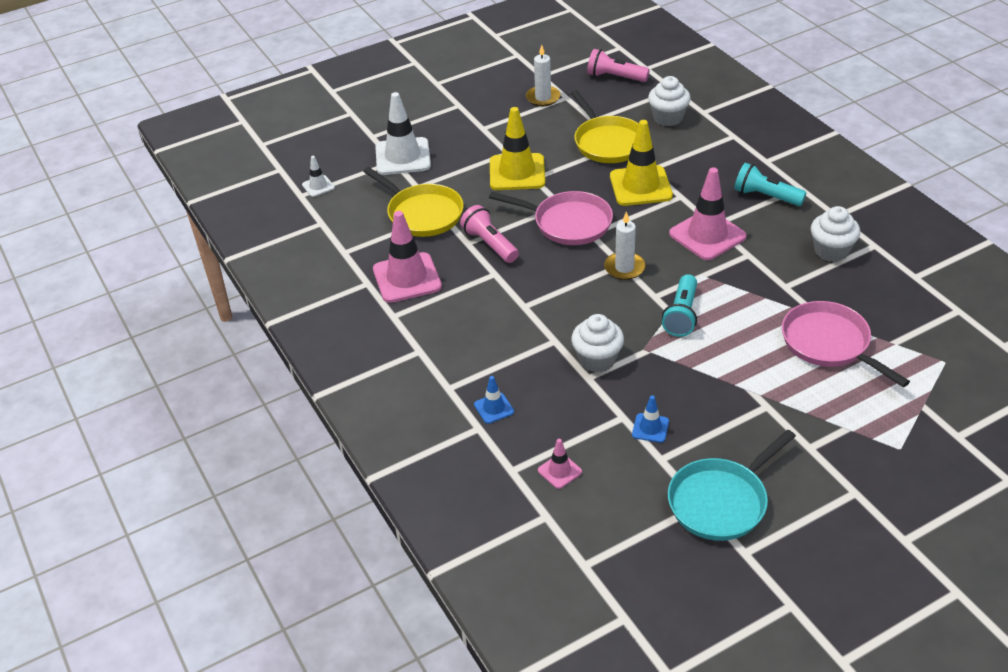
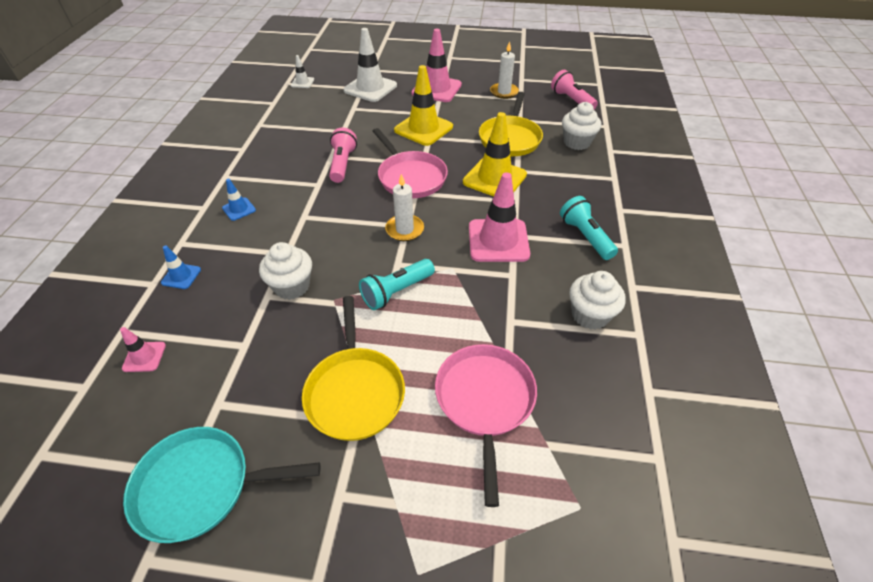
camera: 35 degrees right, 5 degrees up
yellow pan [363,167,464,237] -> yellow pan moved to [302,296,405,441]
pink traffic cone [373,211,442,303] -> pink traffic cone moved to [411,29,462,102]
blue traffic cone [632,395,669,443] -> blue traffic cone moved to [222,179,256,221]

